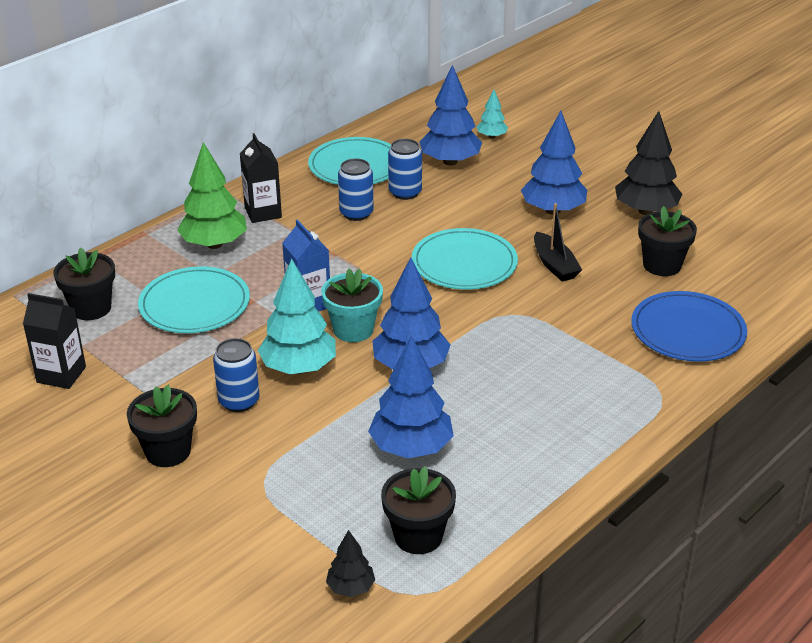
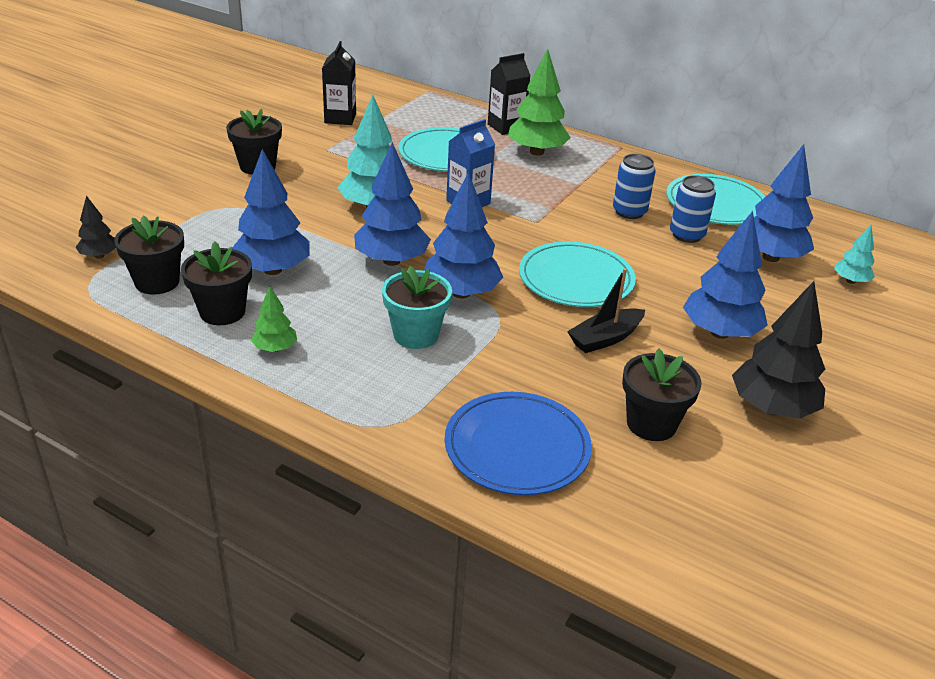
camera: 75 degrees right, 0 degrees up
black flower pot [53,248,115,320] -> black flower pot moved to [181,242,252,325]
blue can [213,338,259,412] -> none
black carton [240,133,282,223] -> black carton moved to [488,53,530,135]
turquoise flower pot [321,269,383,342] -> turquoise flower pot moved to [382,266,452,349]
none -> green tree [251,285,297,352]
none -> blue tree [424,172,503,298]

